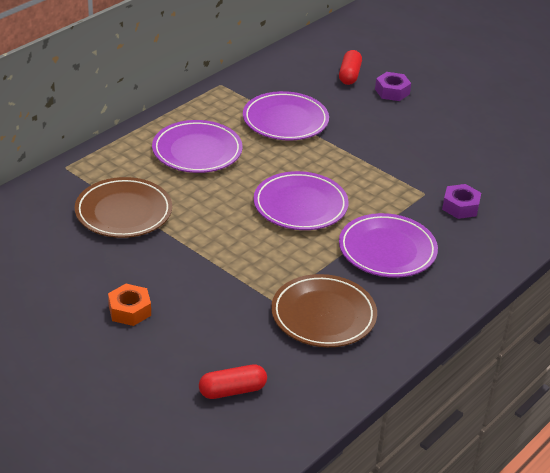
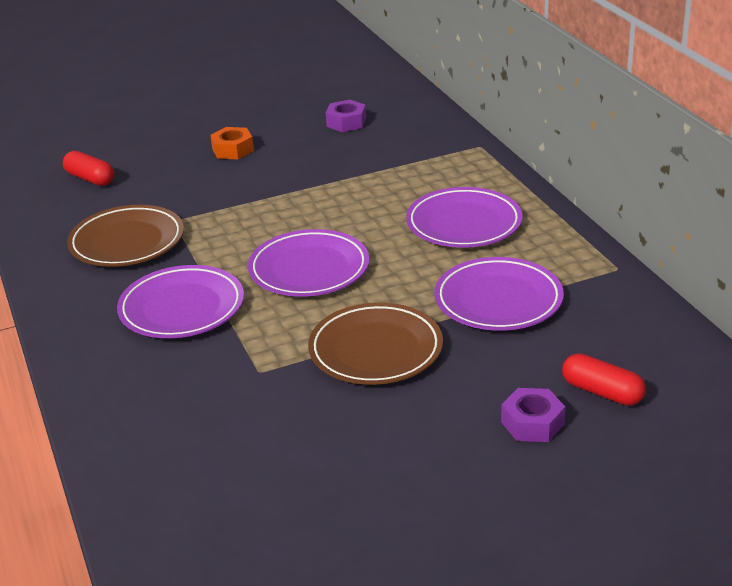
camera: 120 degrees right, 5 degrees down
brown plate [75,177,172,238] -> brown plate moved to [308,302,443,385]
red capsule [199,365,267,399] -> red capsule turned 60 degrees counterclockwise [63,151,114,186]
purple nut [442,184,481,219] -> purple nut moved to [326,100,366,132]

